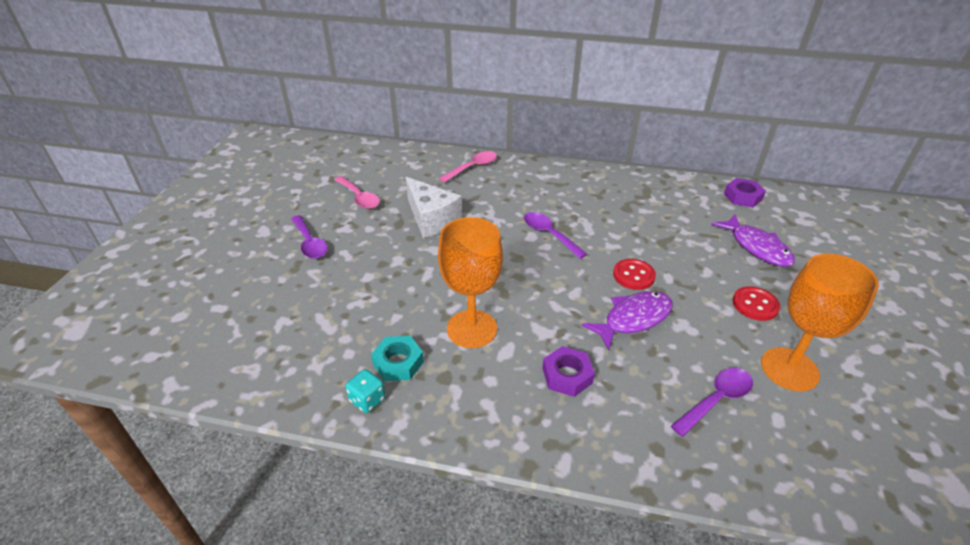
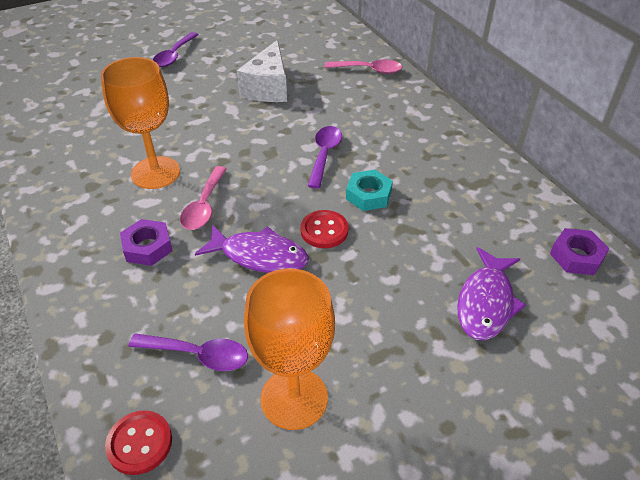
camera: 50 degrees right, 5 degrees up
pink spoon [334,176,380,209] -> pink spoon moved to [180,166,227,230]
turquoise dice [345,369,385,413] -> none
turquoise nut [371,336,424,381] -> turquoise nut moved to [346,170,393,211]
red button [733,286,780,321] -> red button moved to [105,410,172,475]

